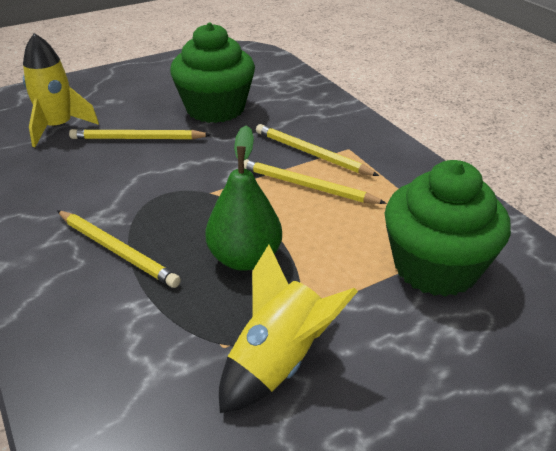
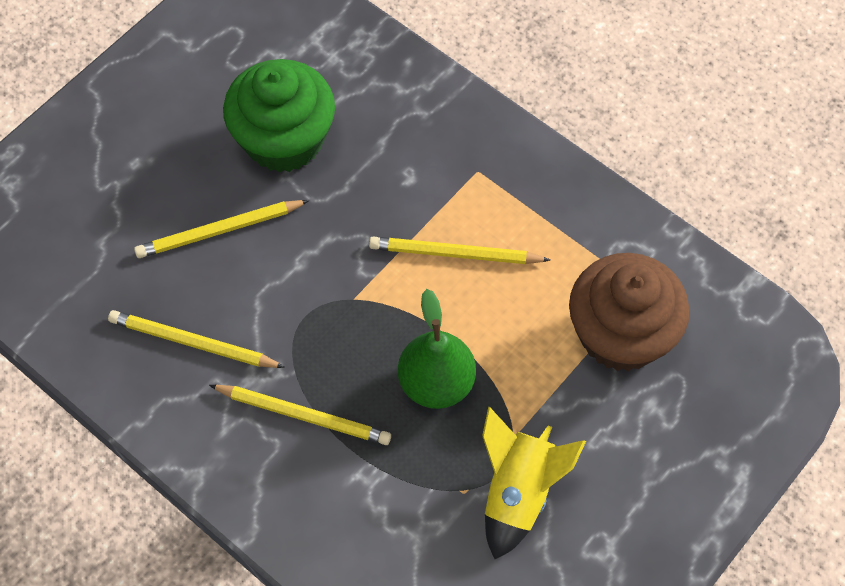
camera: 20 degrees left, 25 degrees up
yellow rocket [23,33,99,147] -> none
yellow pencil [256,124,379,176] -> yellow pencil moved to [108,310,285,368]
green cupcake [385,160,511,297] -> brown cupcake [569,253,690,371]

